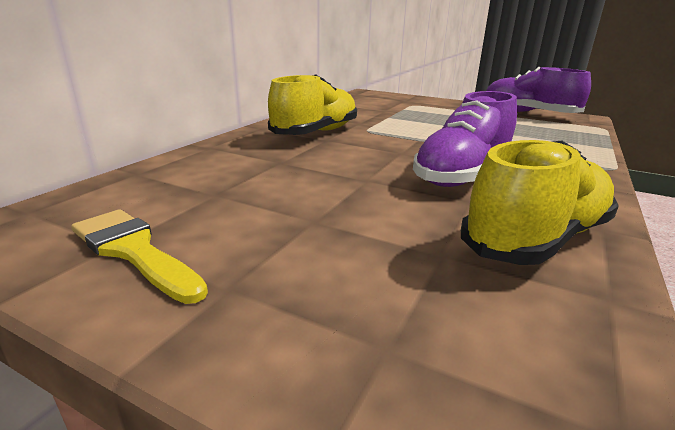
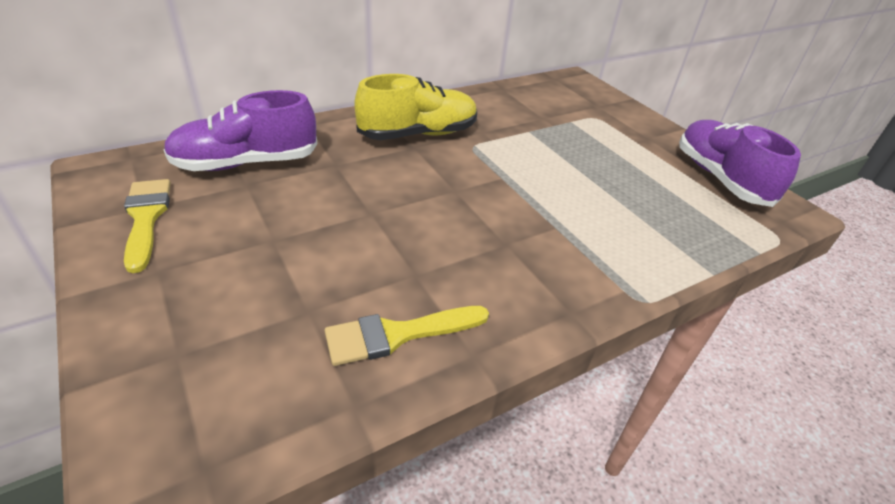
camera: 30 degrees right, 15 degrees up
purple shoe [413,91,517,187] -> purple shoe moved to [164,90,317,171]
yellow shoe [461,140,619,265] -> yellow brush [325,306,489,366]

